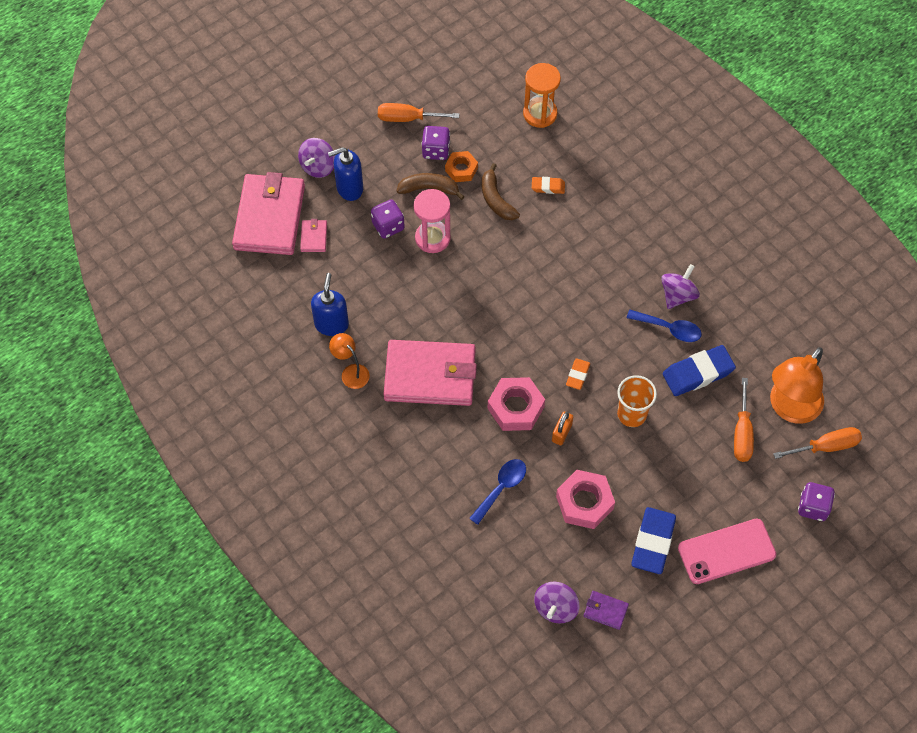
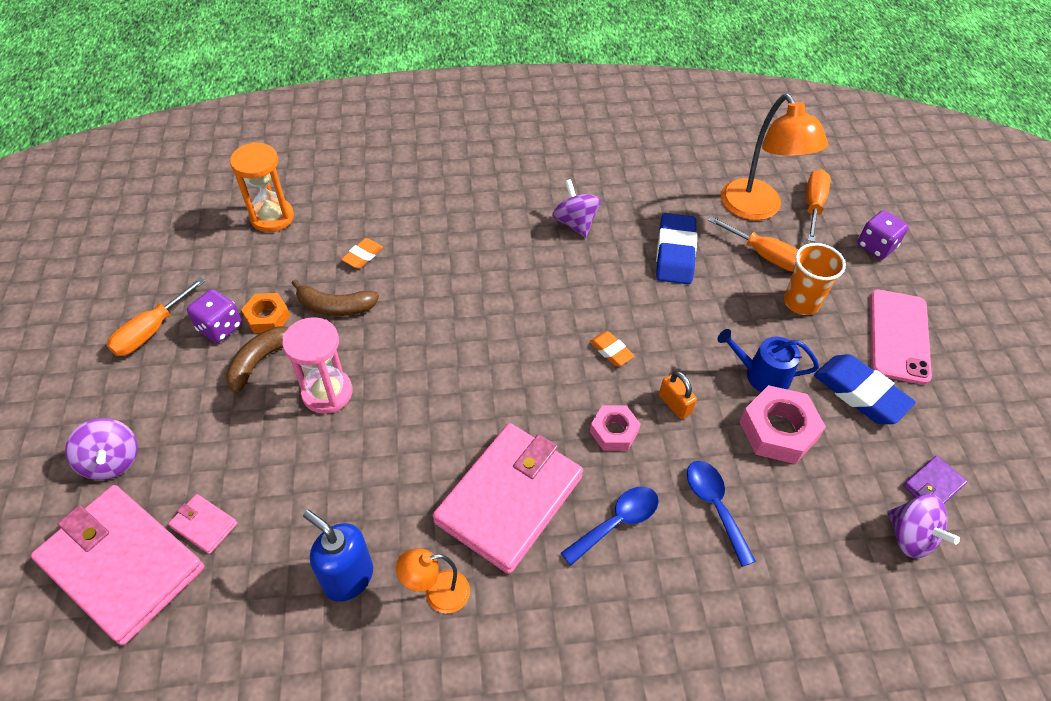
camera: 60 degrees left, 10 degrees down
blue soap dispenser [328,147,363,201] -> none
purple dice [371,200,405,238] -> none
pink nut [487,377,545,431] -> pink nut [590,405,641,451], size x0.63
orange cup [617,375,657,427] -> orange cup moved to [784,243,846,315]
blue spoon [627,310,702,342] -> blue spoon moved to [561,487,659,565]
none -> blue watering can [717,329,819,392]

